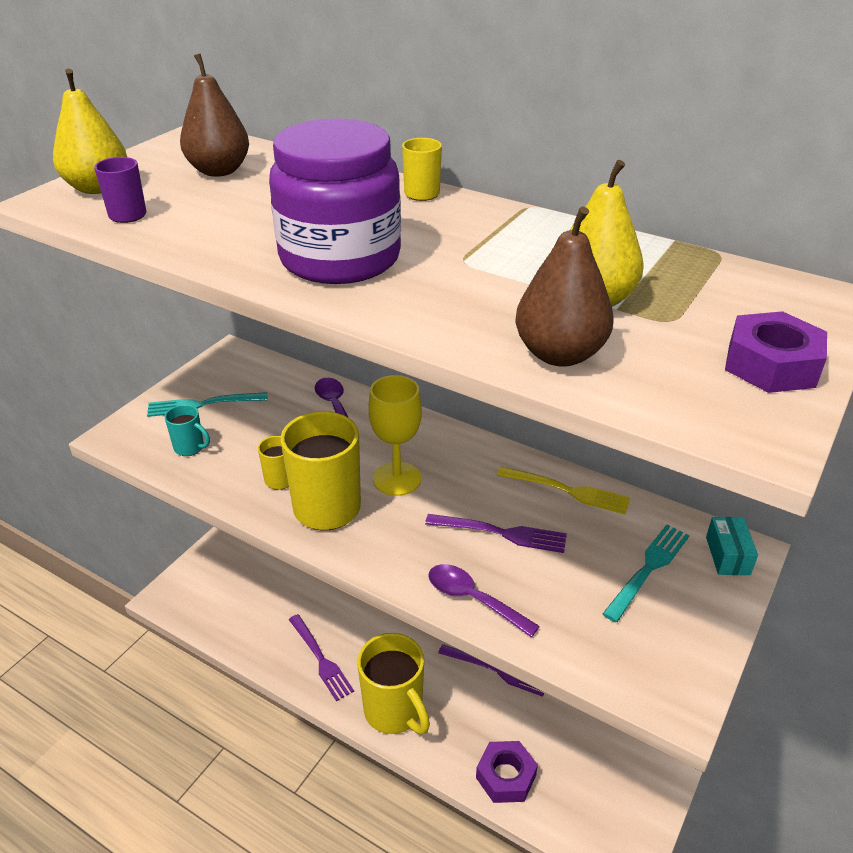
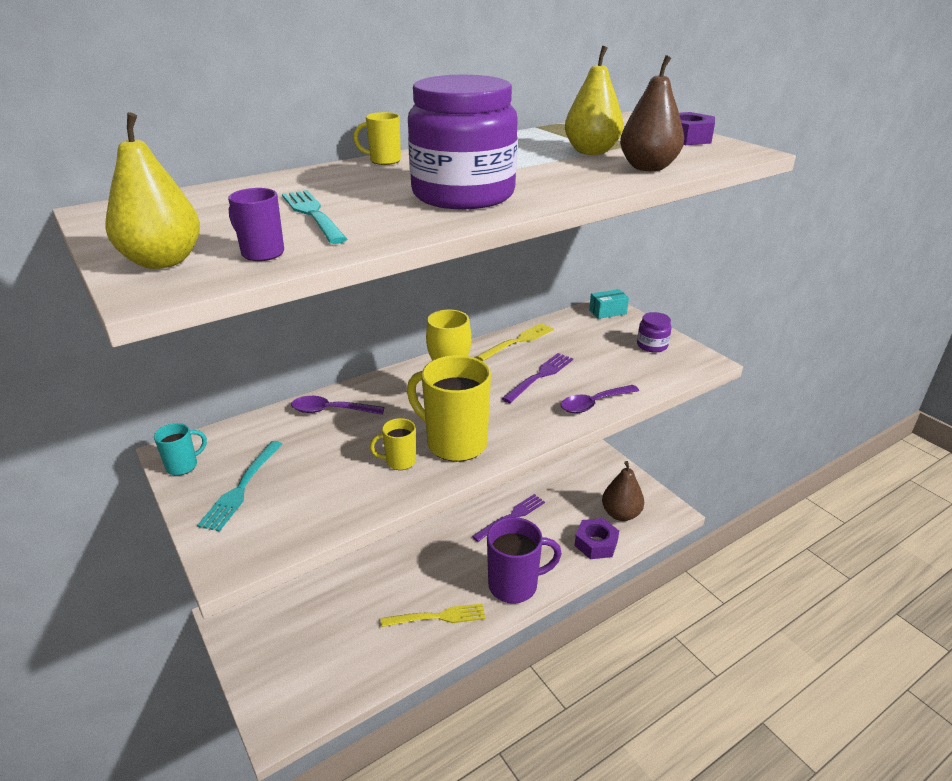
camera: 65 degrees left, 5 degrees down
turquoise mug [165,404,210,456] -> turquoise mug moved to [154,423,207,476]
brown pear [180,54,249,177] -> brown pear moved to [602,461,644,521]
purple fork [289,614,354,701] -> yellow fork [381,603,485,627]
yellow mug [357,633,430,734] -> purple mug [487,517,562,604]
turquoise fork [603,524,689,622] -> turquoise fork moved to [282,190,347,244]
turquoise box [706,517,758,575] -> turquoise box turned 45 degrees counterclockwise [589,289,629,319]
none -> purple jar [637,312,671,353]

